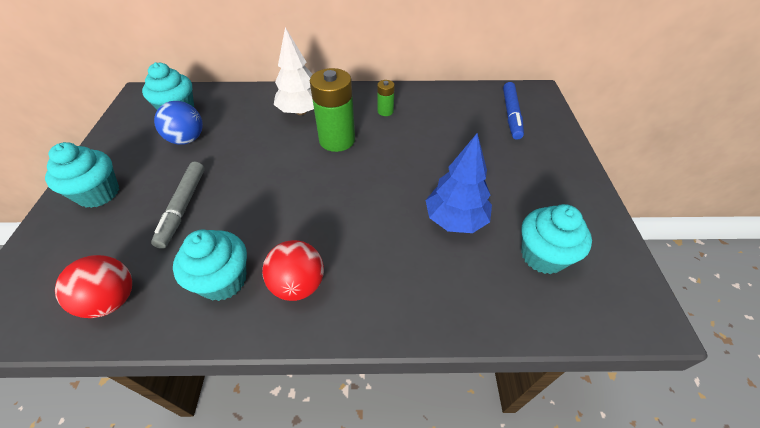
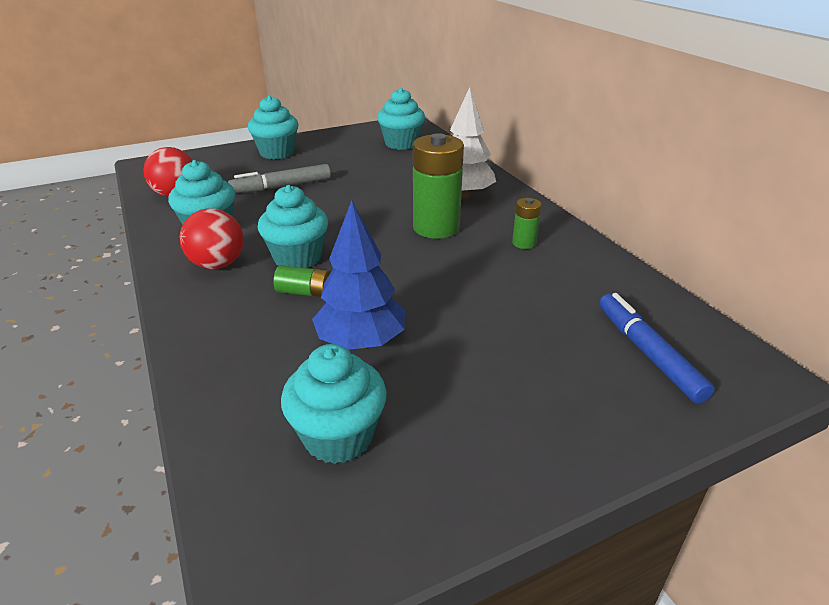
camera: 65 degrees right, 15 degrees down
blue ball [154,101,203,145] -> none
blue marker [503,82,524,140] -> blue marker turned 90 degrees clockwise [599,293,715,404]
none -> turquoise cupcake [258,185,328,268]
none -> green battery [273,265,330,297]

